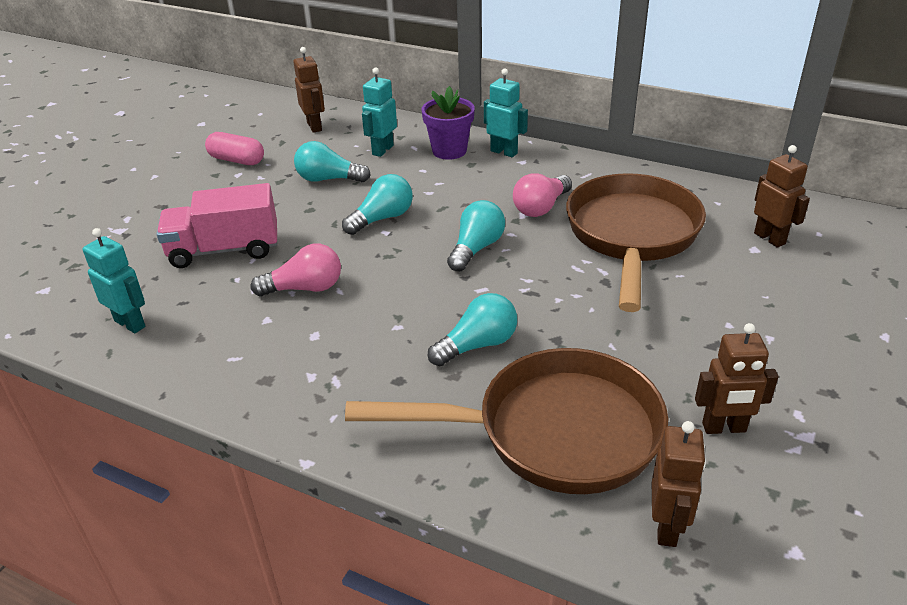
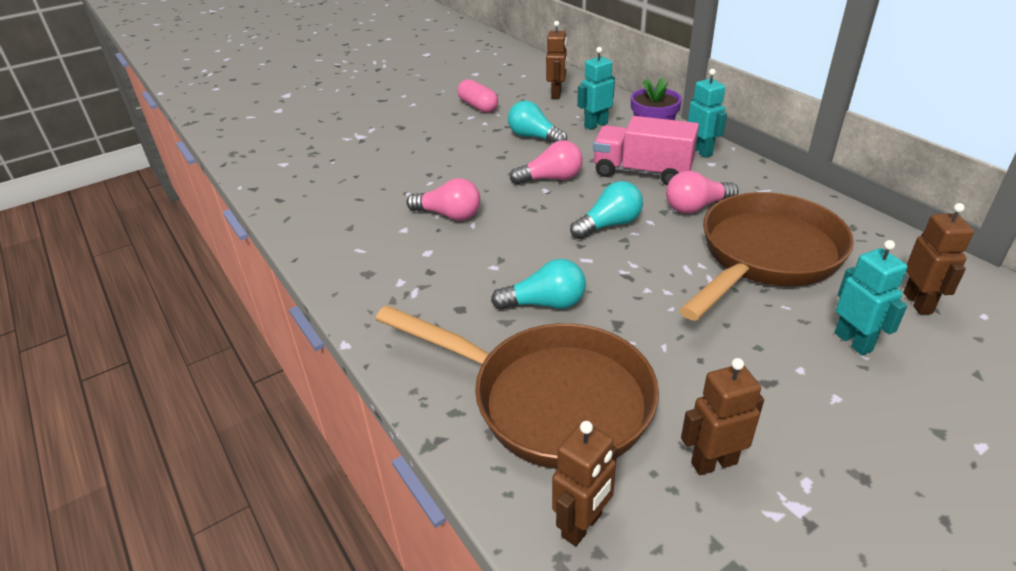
camera: 30 degrees right, 0 degrees up
turquoise robot [83,228,146,333] -> turquoise robot moved to [835,240,908,355]
pink truck [157,183,277,268] -> pink truck moved to [593,116,699,185]
turquoise light bulb [342,174,413,235] -> pink light bulb [510,140,583,185]
brown robot [695,323,778,434] -> brown robot turned 135 degrees clockwise [681,358,764,475]

